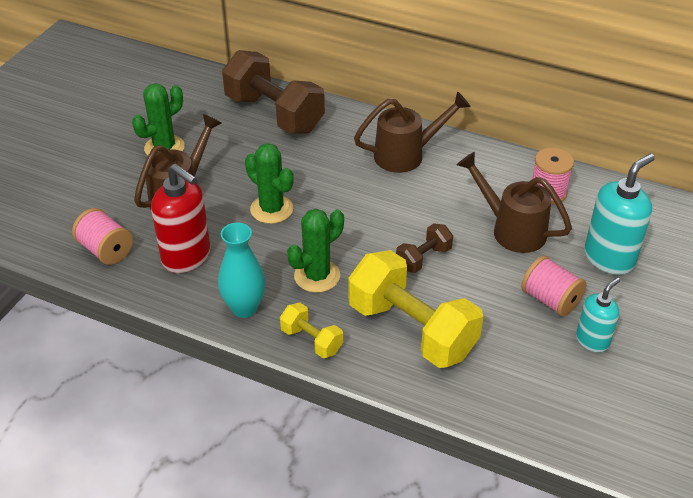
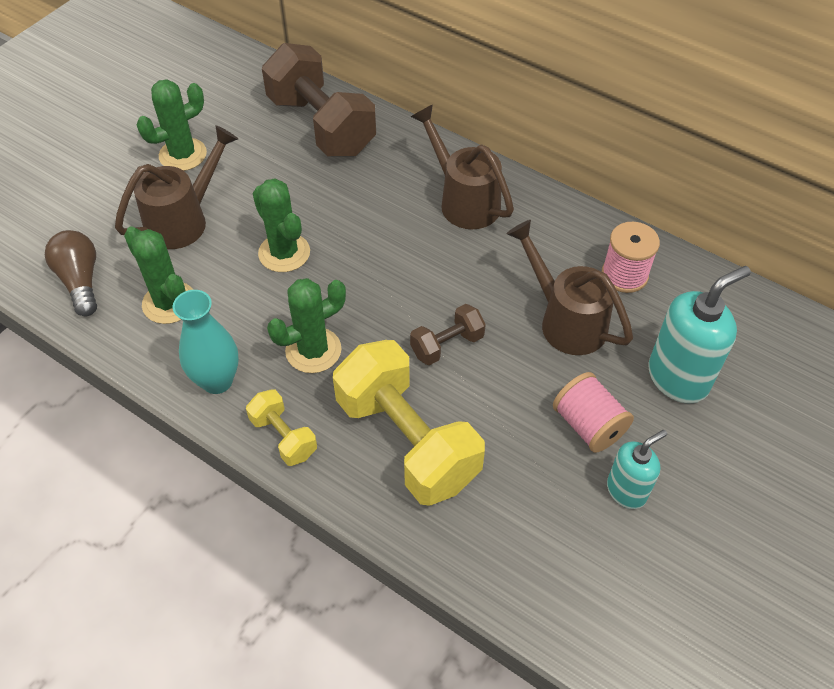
camera: 10 degrees right, 10 degrees up
pink spool [72,208,133,265] -> brown light bulb [45,230,97,316]
red soap dispenser [151,163,210,273] -> green cactus [124,226,193,324]
brown watering can [354,91,471,173] -> brown watering can turned 120 degrees counterclockwise [411,105,514,229]

